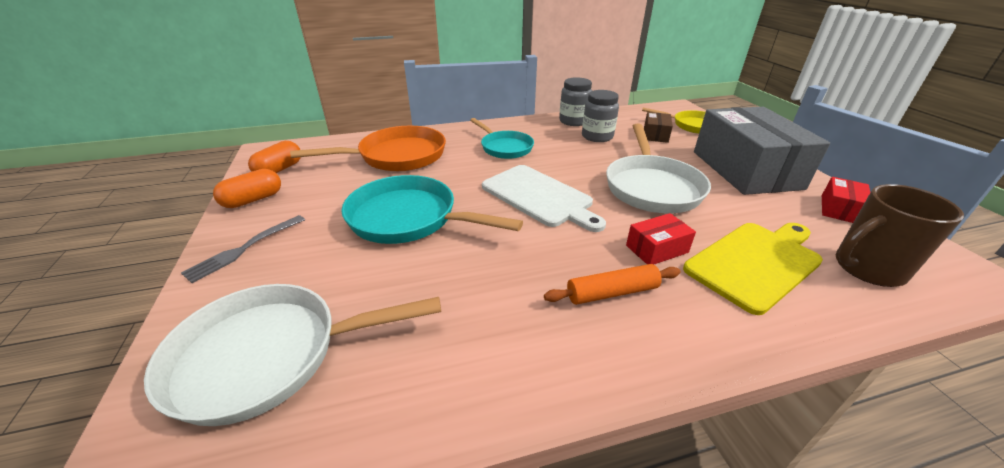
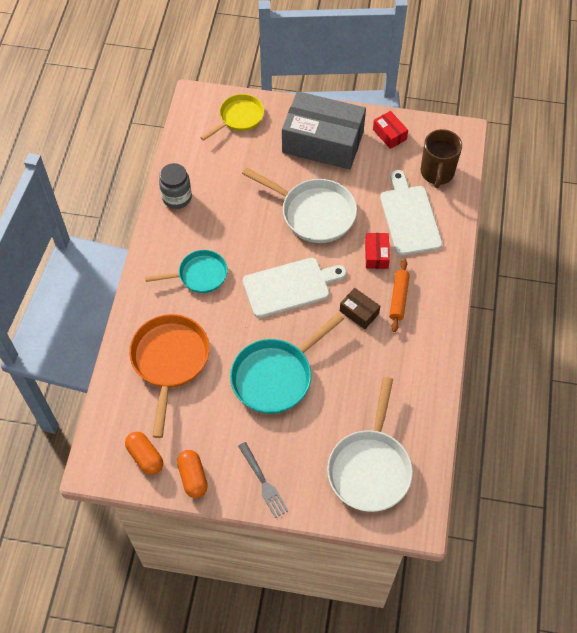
camera: 65 degrees left, 25 degrees up
grey jar [582,90,619,142] -> none
brown box [644,112,673,143] -> brown box moved to [340,288,380,329]
yellow cutting board [683,223,823,315] -> white cutting board [380,170,443,256]

